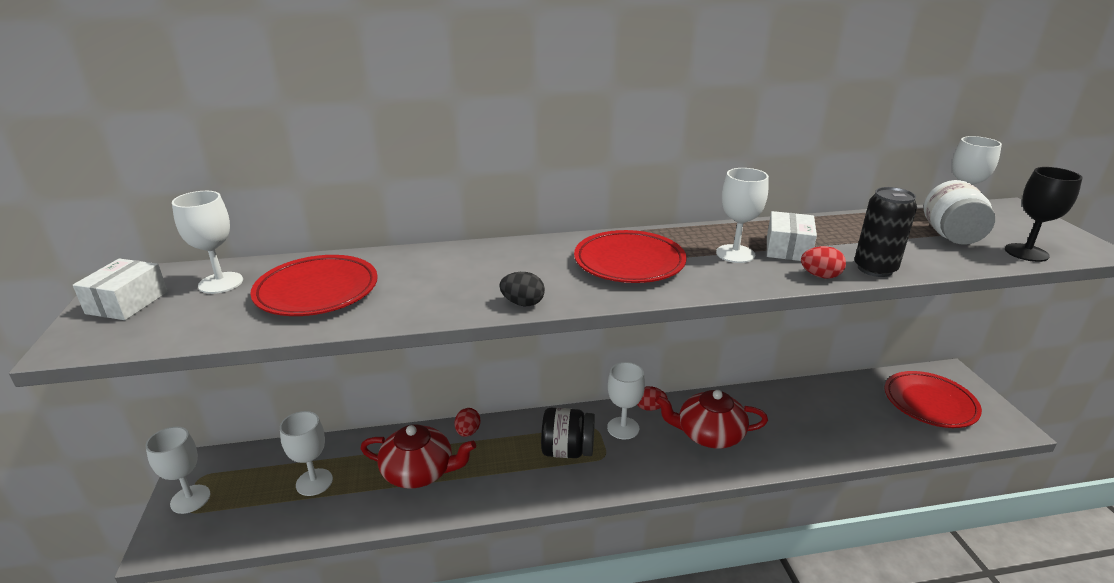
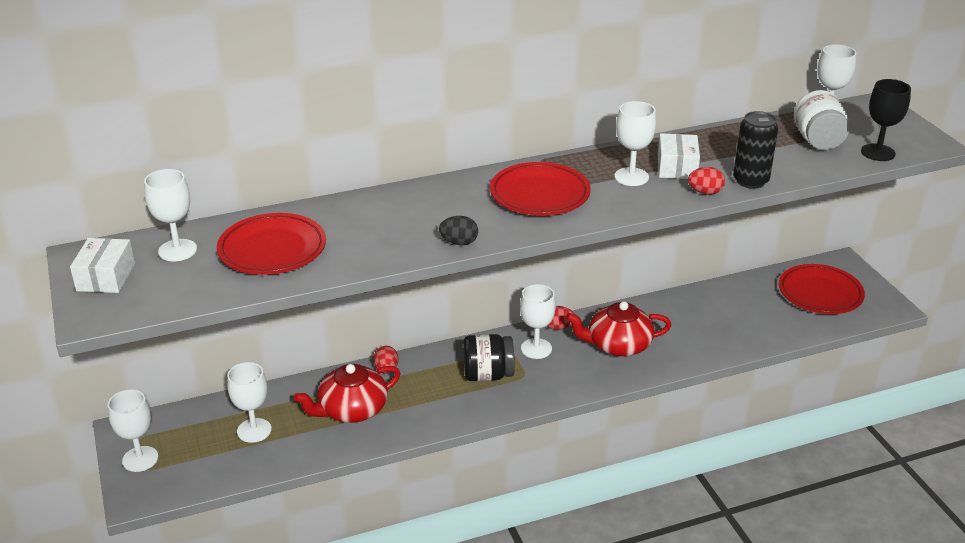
camera: 10 degrees left, 5 degrees up
red teapot [360,424,476,489] -> red teapot turned 150 degrees clockwise [294,364,401,423]

